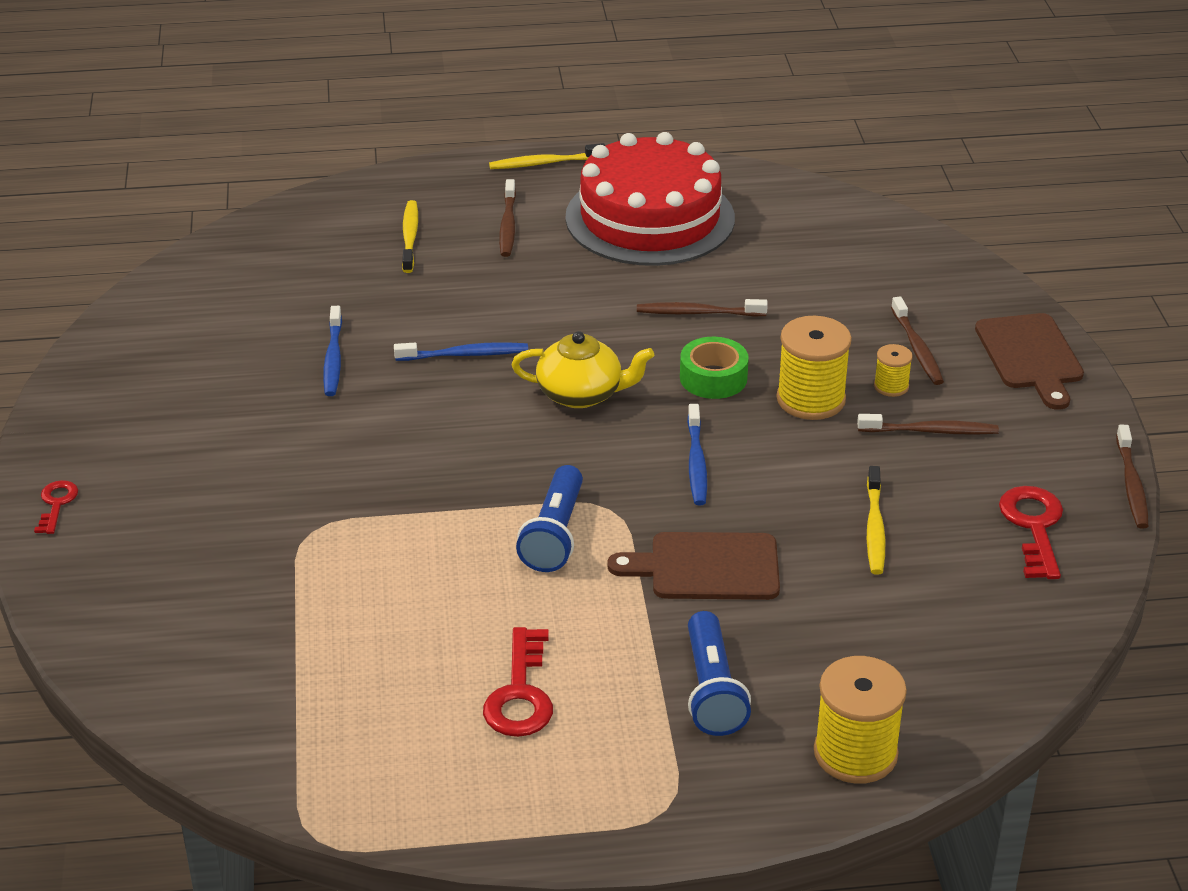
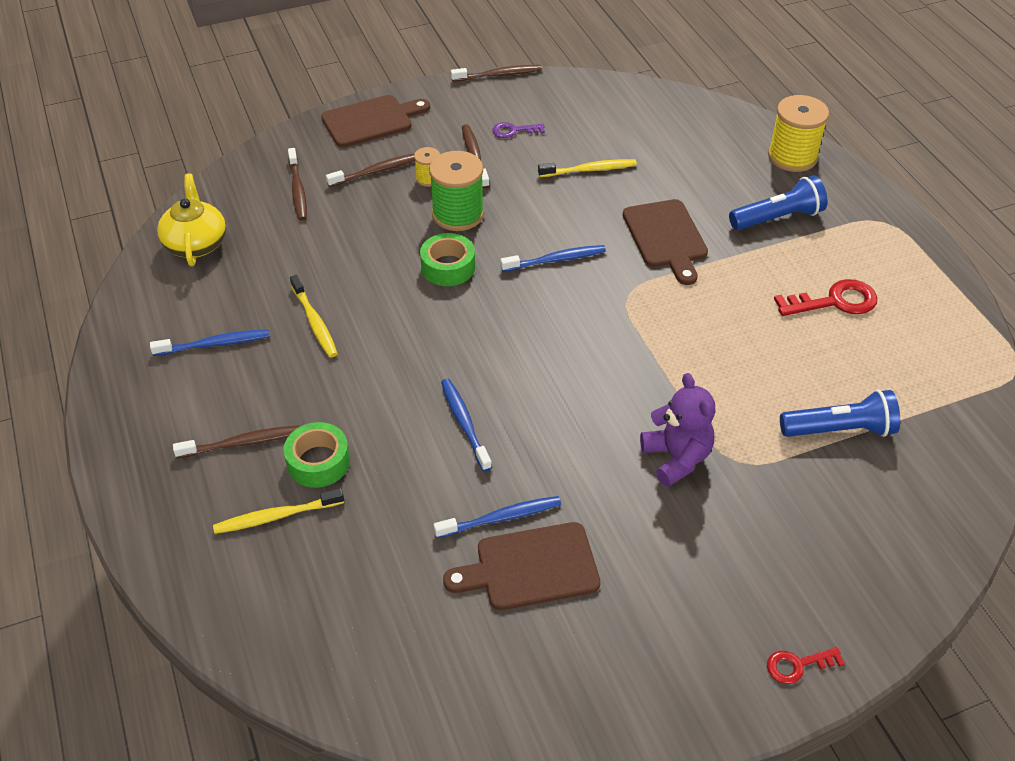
camera: 105 degrees left, 10 degrees up
yellow toothbrush [489,143,605,169] -> yellow toothbrush moved to [290,275,338,358]
yellow teapot [512,331,654,408] -> yellow teapot moved to [157,173,226,266]
blue flashlight [516,465,583,572] -> blue flashlight moved to [780,389,900,437]
red cake [565,132,735,266] -> blue toothbrush [150,329,269,356]
brown toothbrush [637,299,768,316] -> brown toothbrush moved to [288,148,307,221]
yellow spool [776,316,852,420] -> green spool [429,151,484,231]
red key [999,486,1063,579] -> none
none -> green tape [284,422,350,488]
none -> brown cutting board [443,522,600,610]
none -> purple key [492,122,545,138]
none -> purple teddy bear [640,373,715,487]

